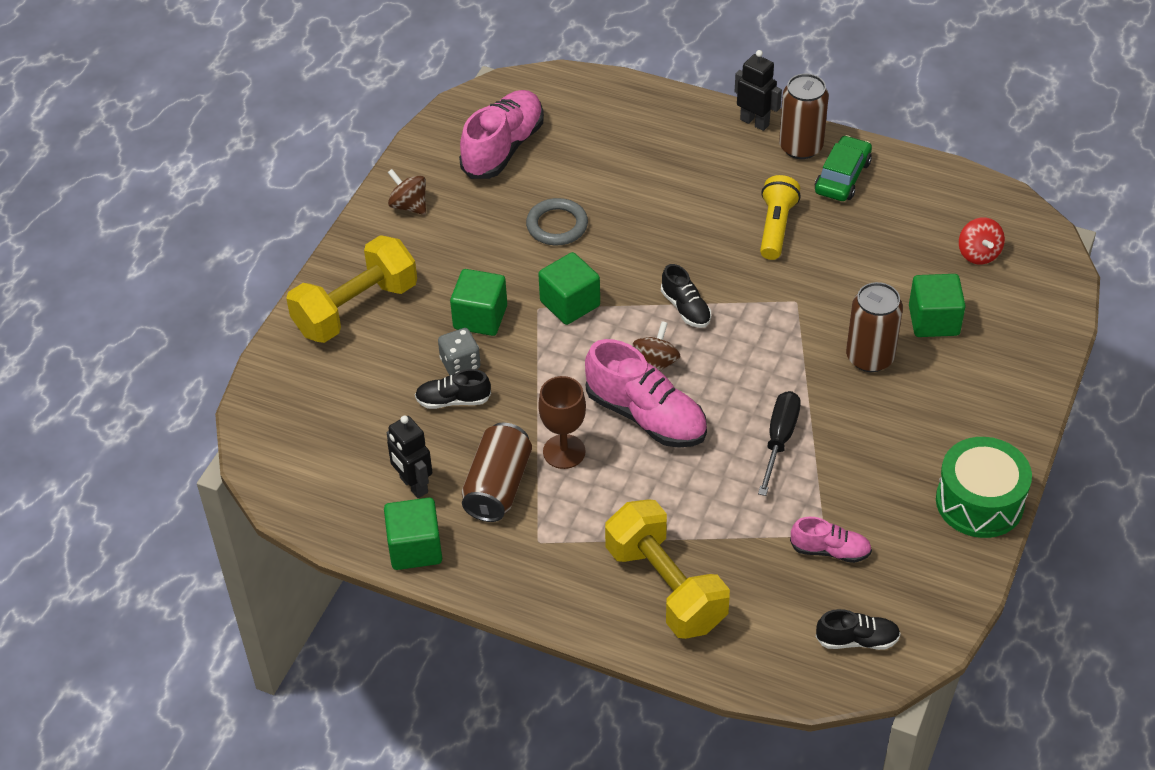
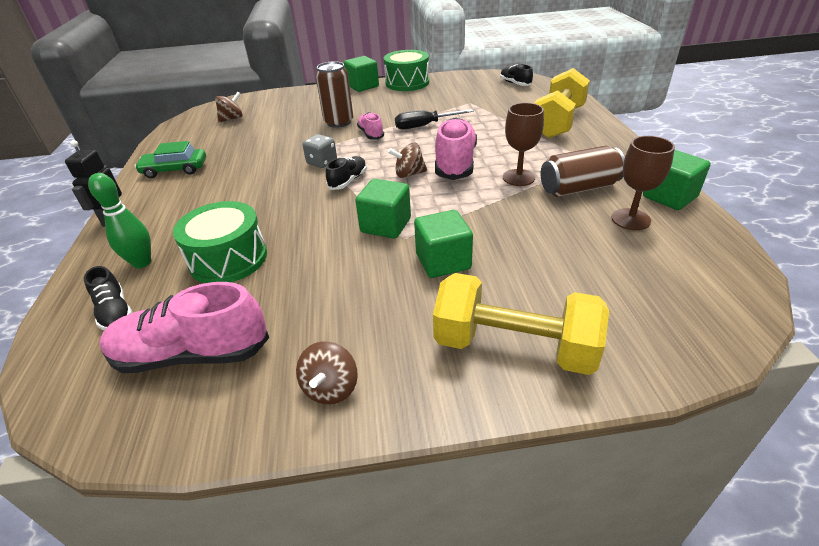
camera: 120 degrees left, 10 degrees down
black robot [387,416,432,498] -> brown goblet [611,136,675,230]
black shoe [415,369,491,409] -> black shoe moved to [84,266,132,330]
grey dice [438,328,481,375] -> grey dice moved to [303,134,337,168]
grey ring [526,198,588,245] -> none
yellow flashlight [760,175,801,260] -> none
brown can [779,73,829,159] -> none
pink shoe [790,517,872,563] -> pink shoe moved to [357,112,384,139]
green cube [909,274,966,337] -> green cube moved to [344,56,379,92]
red spinning top [959,217,1005,264] -> brown spinning top [215,92,243,123]
none -> green bowling pin [88,173,151,268]
none -> green drum [173,201,267,283]

